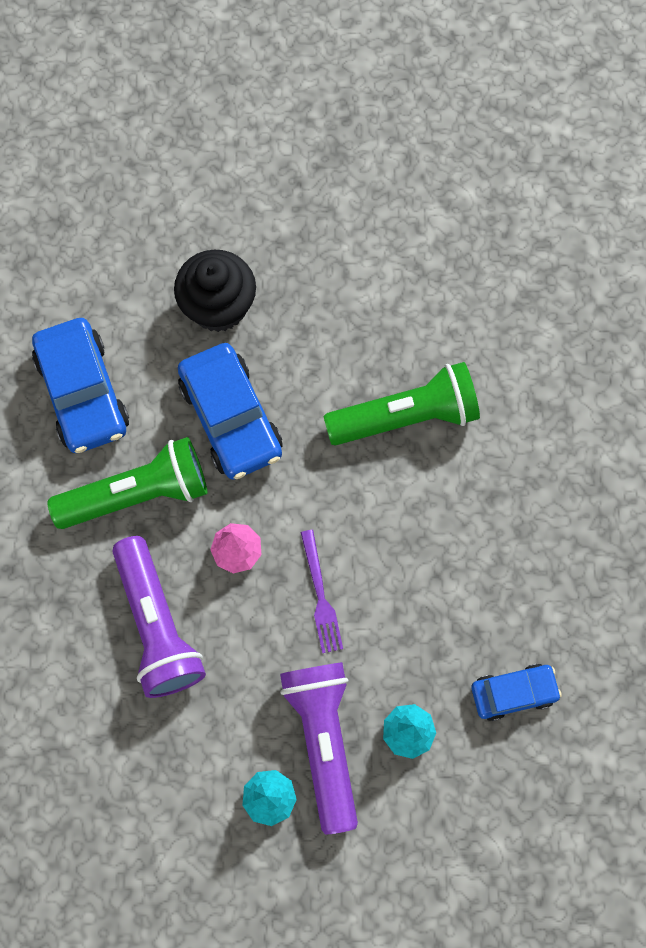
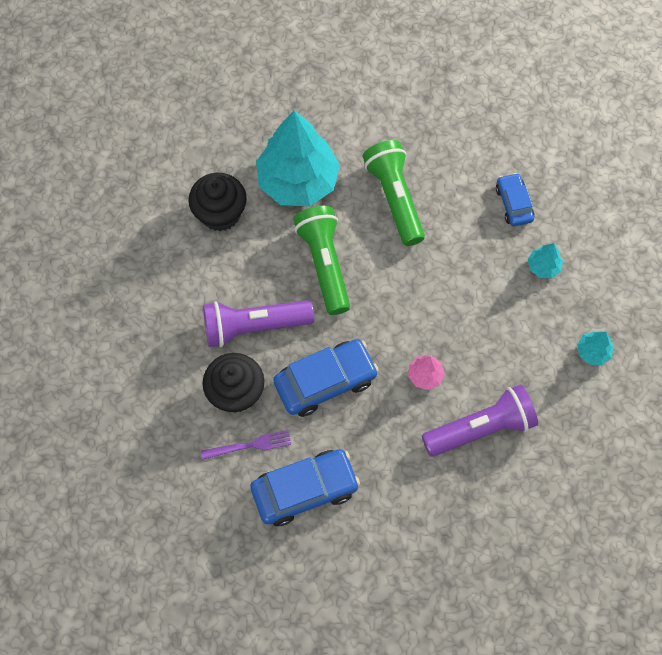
camera: 90 degrees left, 5 degrees down
green flashlight [47,437,207,529] -> green flashlight moved to [363,140,425,246]
purple flashlight [280,662,358,834] -> purple flashlight moved to [203,300,314,347]
purple fork [301,530,343,653] -> purple fork moved to [201,430,291,460]
none -> black cupcake [188,173,247,231]
none -> turquoise tree [256,110,340,206]

